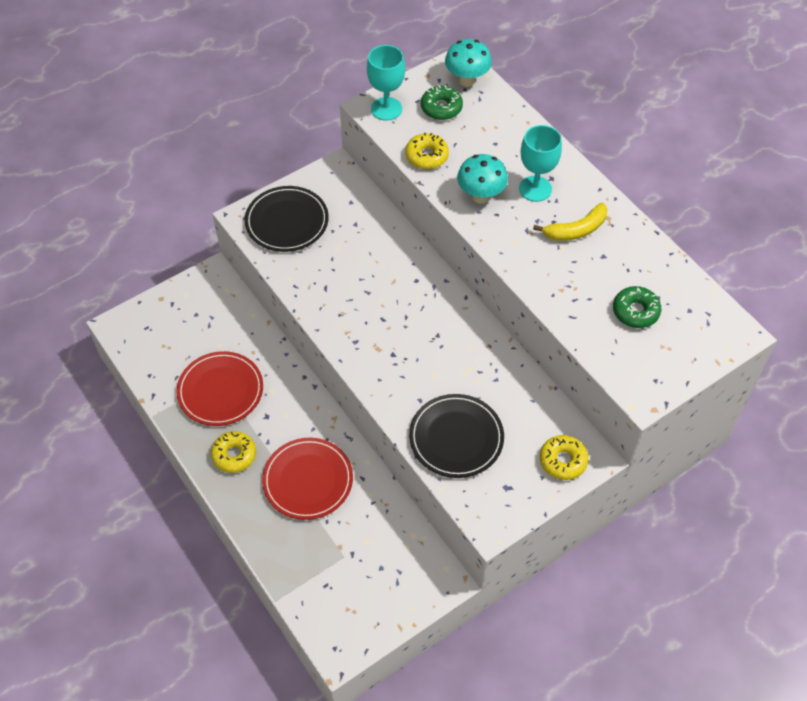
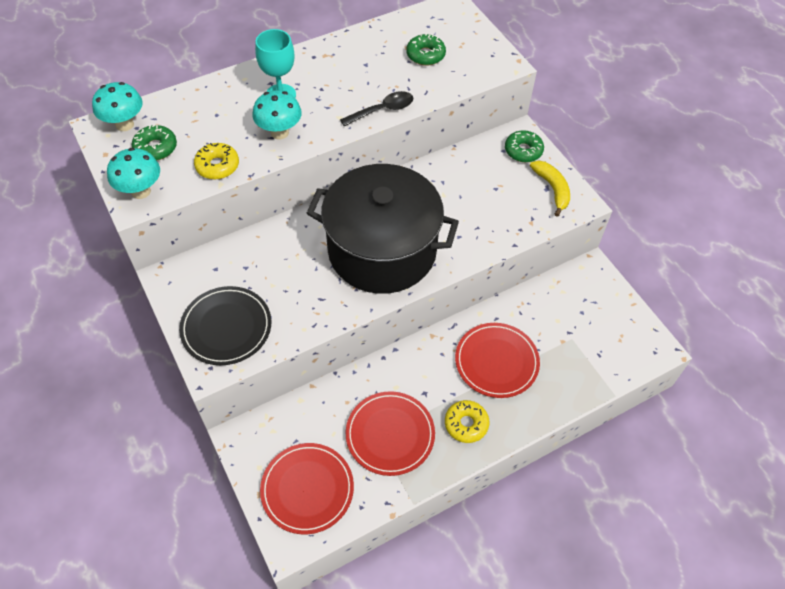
camera: 85 degrees left, 0 degrees up
turquoise goblet [367,45,405,121] -> turquoise mushroom [107,148,160,199]
black plate [409,394,504,478] -> none
yellow banana [533,203,607,241] -> yellow banana moved to [530,161,570,217]
yellow donut [540,435,588,480] -> green donut [505,130,544,162]
none -> red plate [260,443,354,534]
none -> black pot [307,164,459,294]
none -> black spoon [340,91,413,127]

